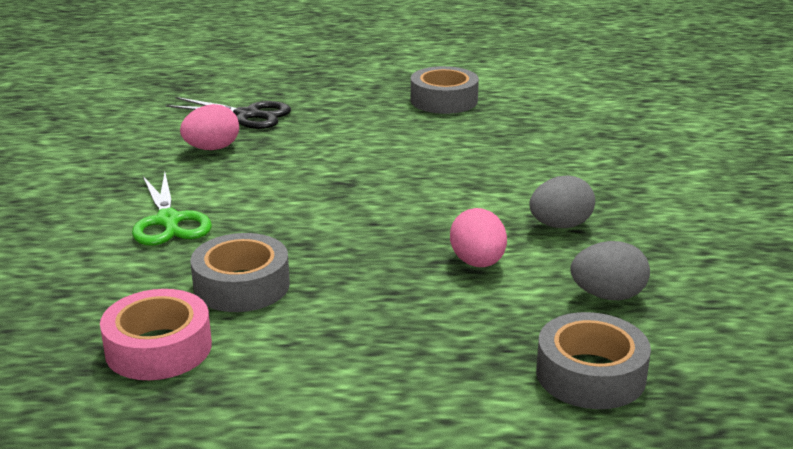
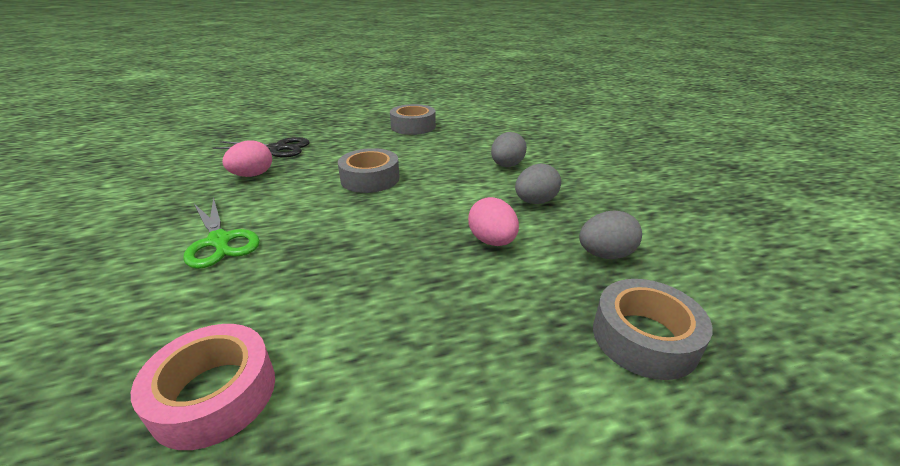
camera: 15 degrees left, 5 degrees up
grey tape [191,233,290,312] -> grey tape moved to [338,148,400,193]
none -> grey egg [491,132,527,167]

